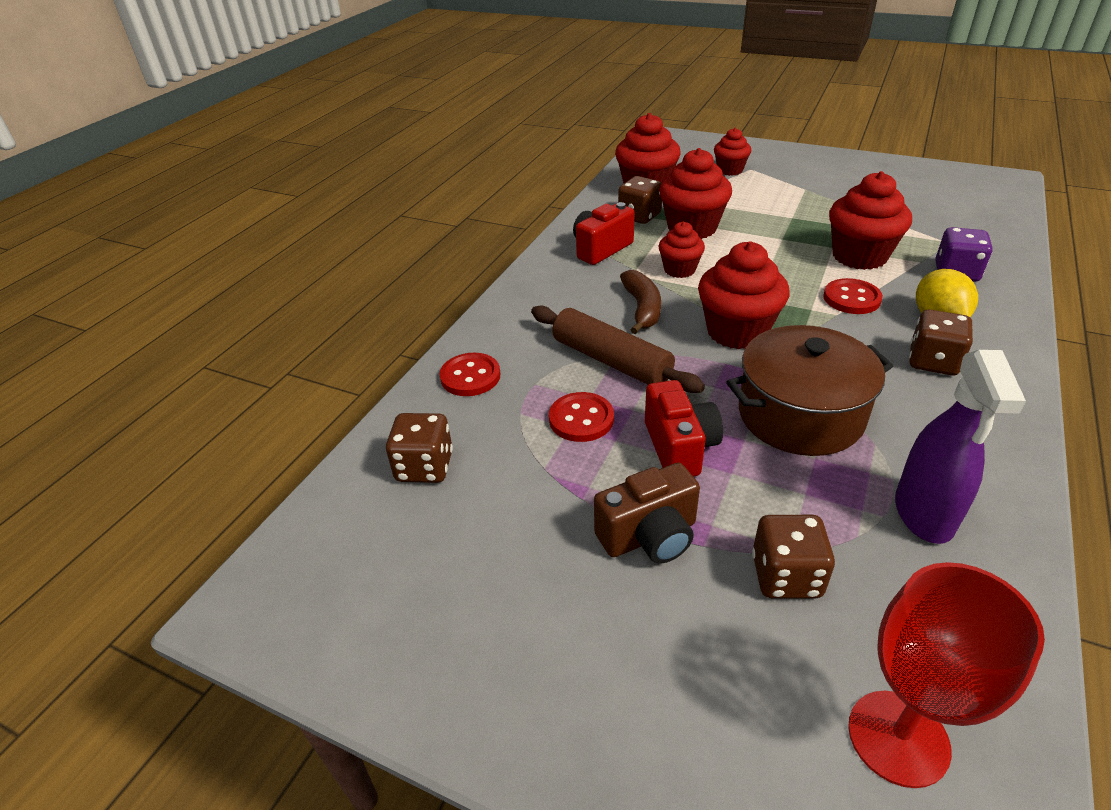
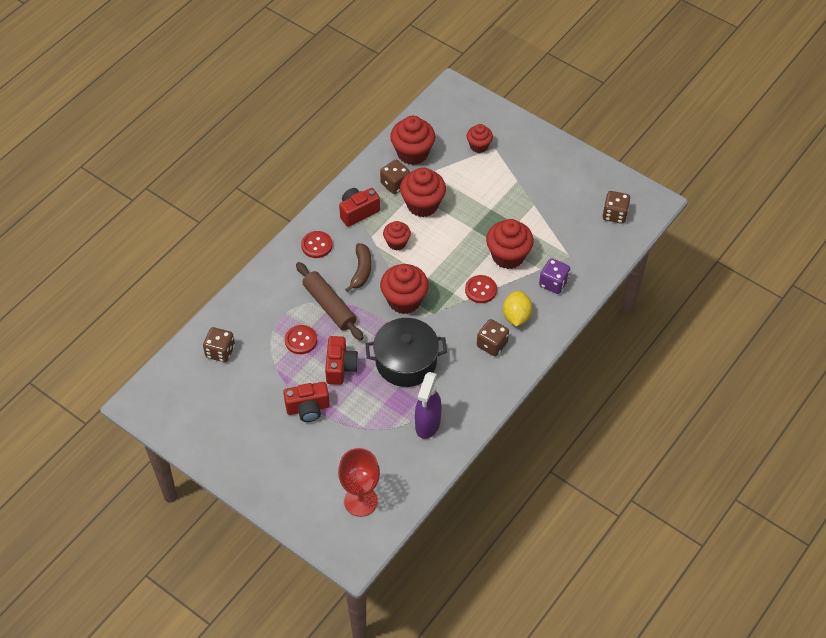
camera: 10 degrees right, 15 degrees up
red button [440,353,500,396] -> red button moved to [301,231,332,258]
brown camera [594,463,700,564] -> red camera [283,382,330,422]
brown pot [726,325,893,456] -> black pot [366,318,447,387]
brown dice [752,515,835,598] -> brown dice moved to [603,191,631,224]

